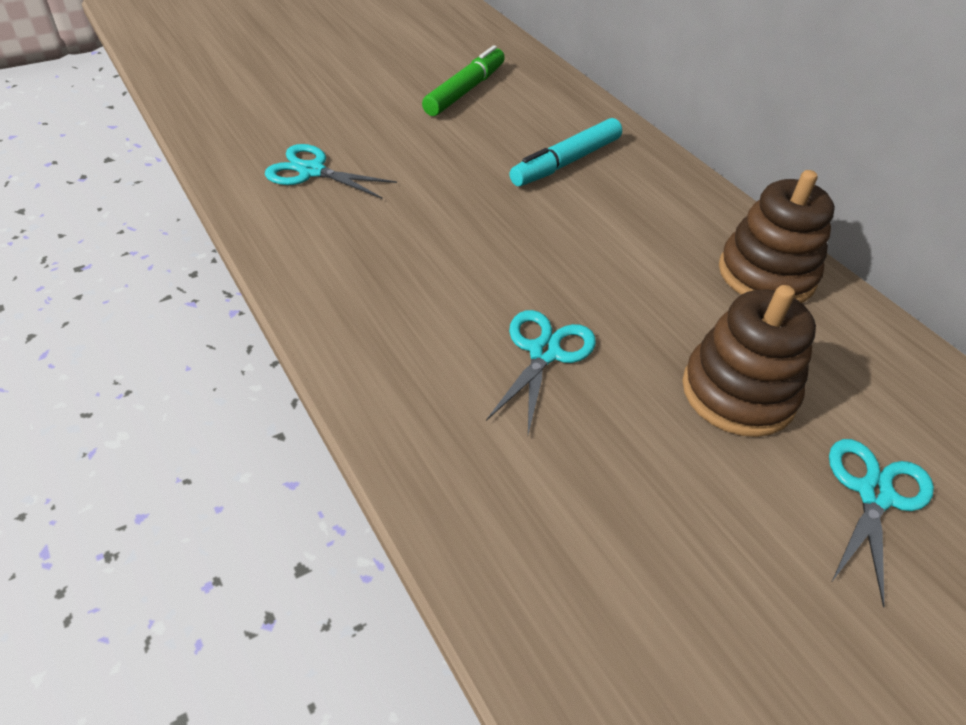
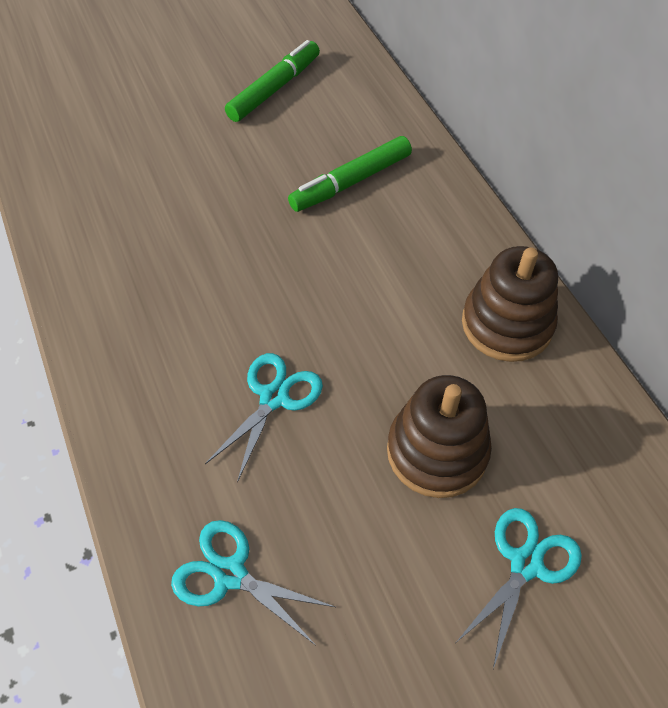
camera: 10 degrees right, 10 degrees up
turquoise scissors [265,144,397,199] -> turquoise scissors moved to [171,520,335,645]
turquoise marker [509,118,622,186] -> green marker [288,136,412,212]

